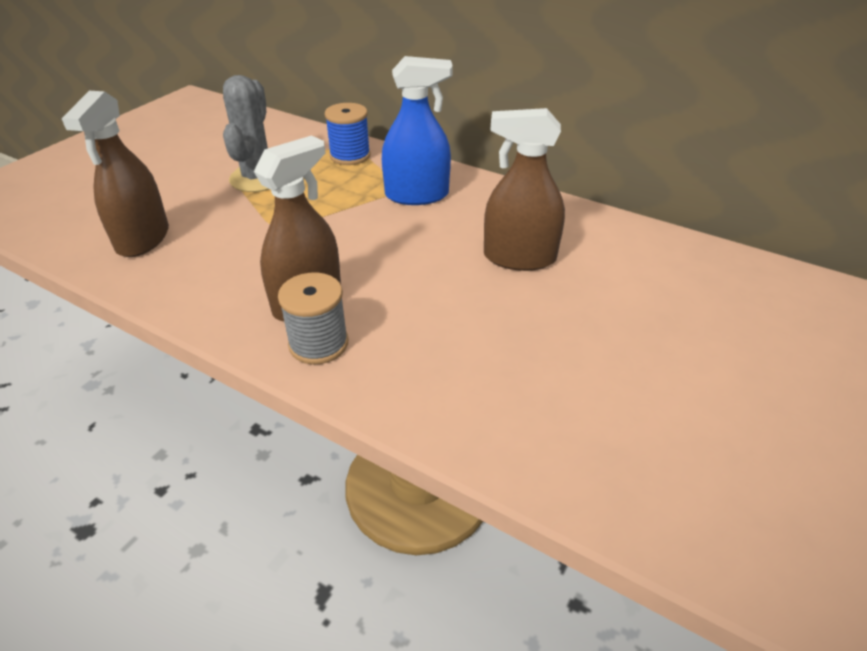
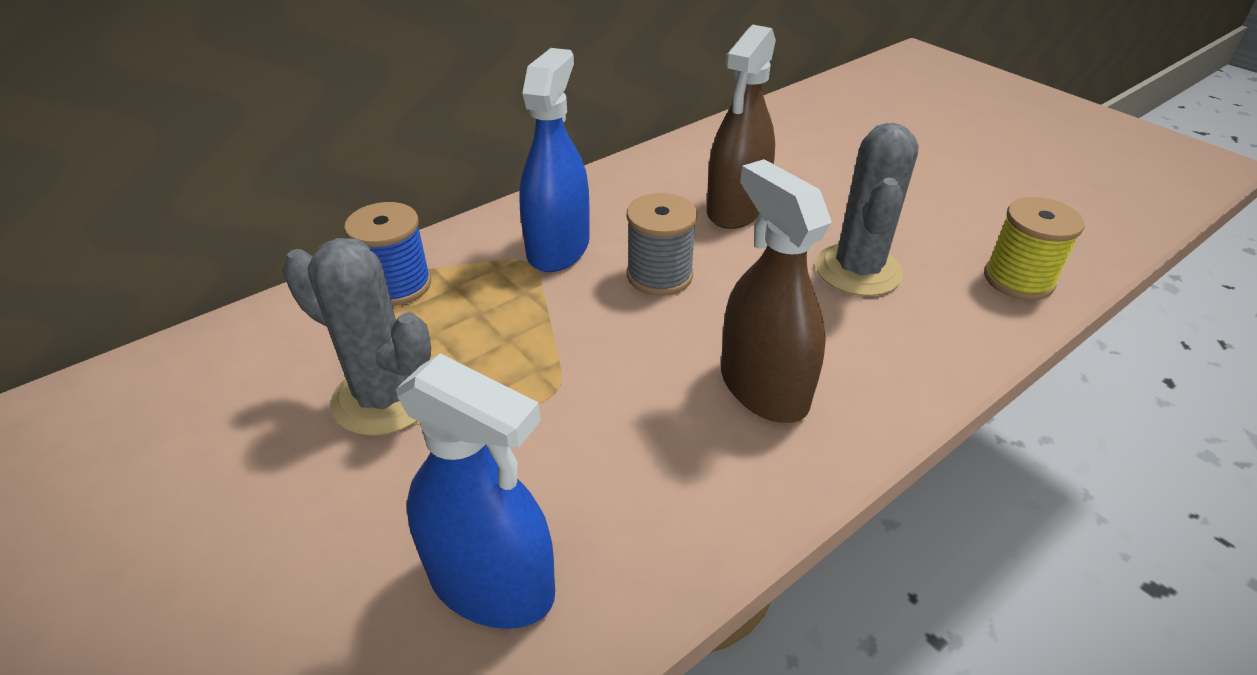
camera: 70 degrees left, 0 degrees up
brown spray bottle [62,91,169,257] -> blue spray bottle [396,353,555,629]
grey spool [278,272,348,364] -> grey spool moved to [627,193,697,296]
none -> grey cactus [815,123,919,296]
none -> yellow spool [984,197,1084,300]

